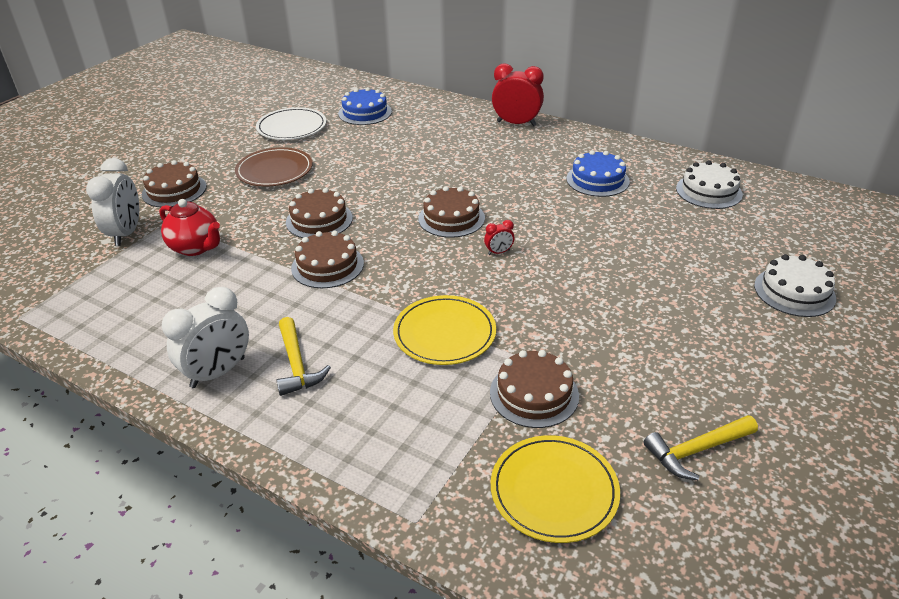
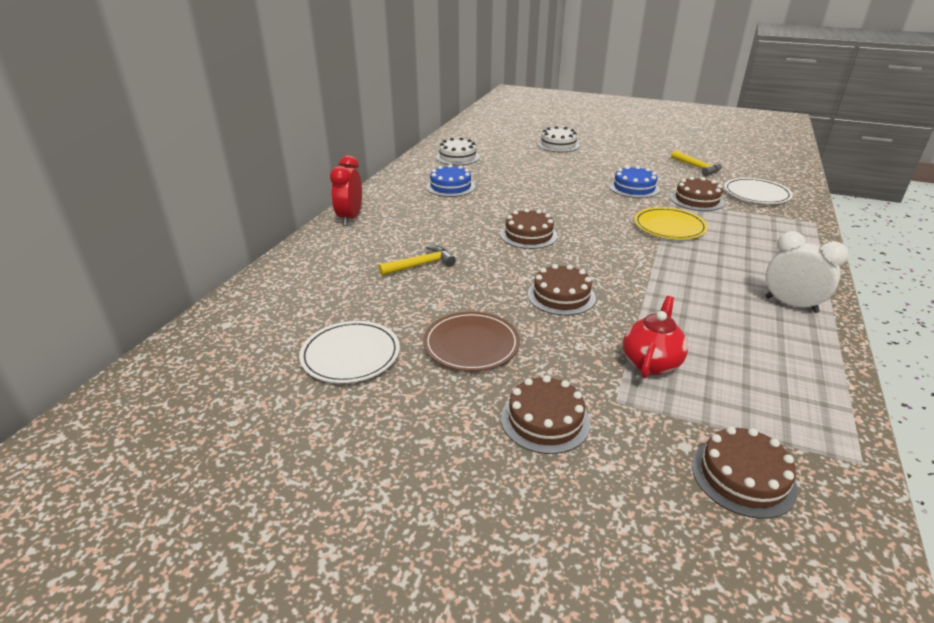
camera: 100 degrees left, 5 degrees down
white clock [86,158,139,246] -> none
yellow hammer [276,317,331,396] -> yellow hammer moved to [378,246,456,276]
brown cake [291,231,364,288] -> brown cake moved to [692,426,798,519]
blue cake [338,87,392,125] -> blue cake moved to [609,166,660,198]
red clock [484,220,514,255] -> none
yellow plate [491,435,620,543] -> white plate [724,178,793,204]

